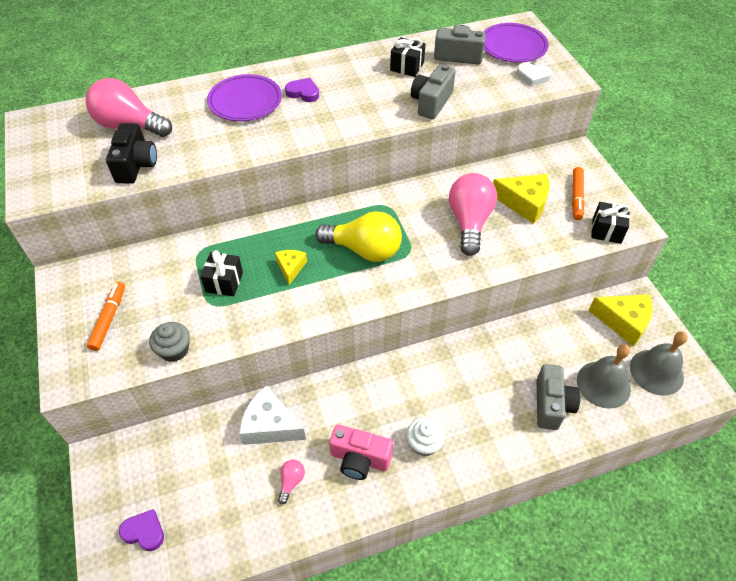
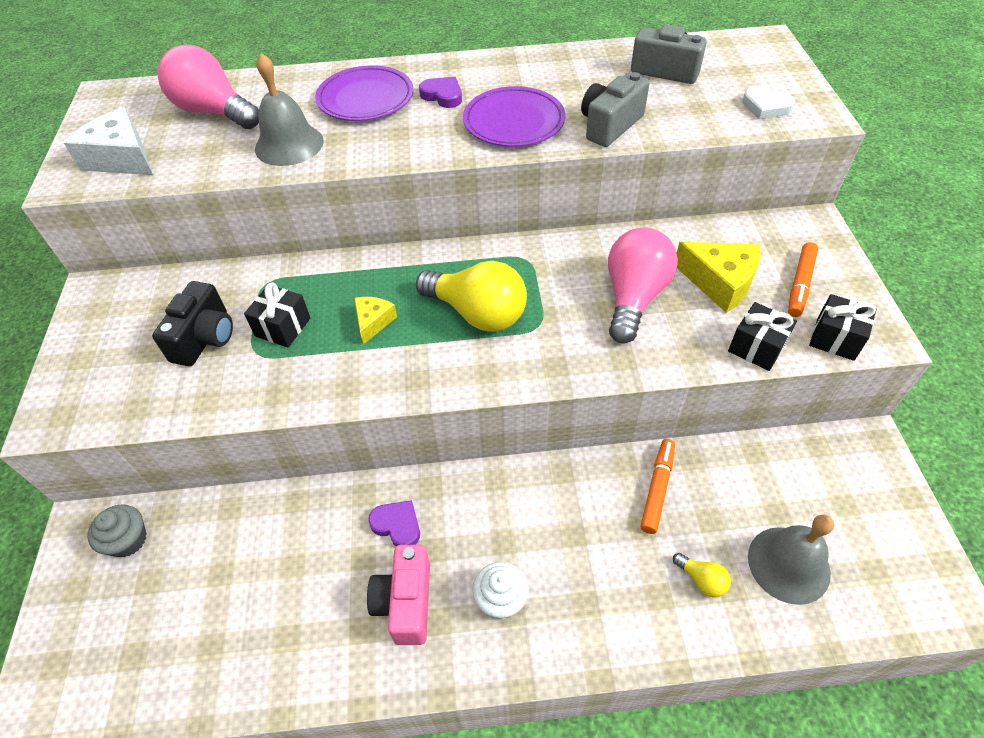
camera: 15 degrees right, 0 degrees up
orange marker [87,282,125,351] -> orange marker moved to [641,439,675,534]
black camera [106,123,157,184] -> black camera moved to [152,281,233,366]
purple heart [119,509,164,551] -> purple heart moved to [368,500,420,546]
grey cupcake [149,322,190,362] -> grey cupcake moved to [87,504,147,557]
white cheese [239,385,306,445] -> white cheese moved to [64,107,153,175]
pink light bulb [278,460,305,505] -> none
pink camera [329,425,393,480] -> pink camera turned 60 degrees clockwise [367,545,430,645]
black gift [390,37,425,77] -> black gift moved to [728,302,797,371]
purple plate [483,23,549,63] -> purple plate moved to [463,86,565,147]
grey camera [536,364,580,430] -> yellow light bulb [673,553,731,597]
yellow cheese [588,294,652,346] -> none
grey bell [630,331,688,396] -> grey bell moved to [255,53,324,166]

